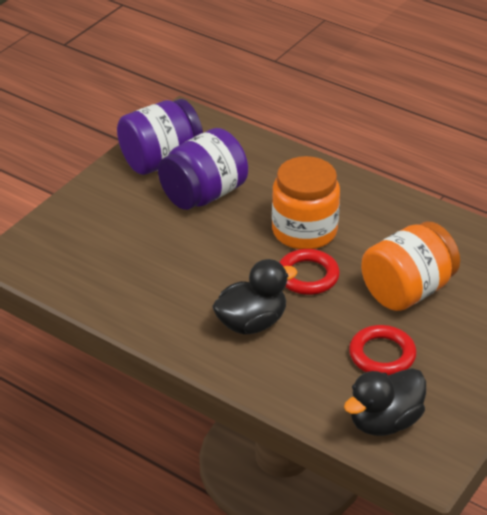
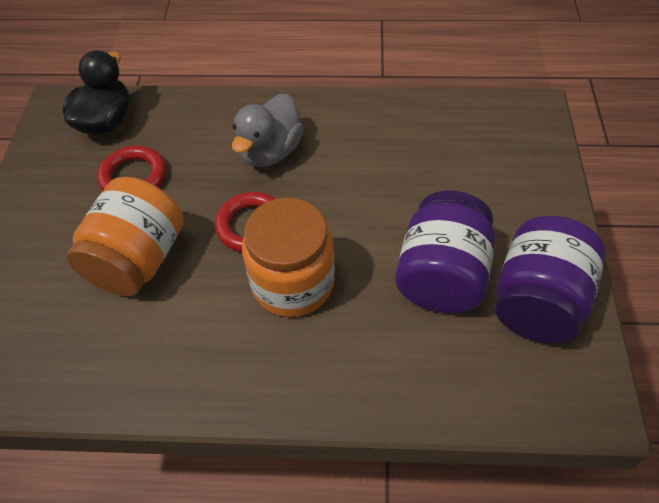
camera: 150 degrees right, 15 degrees up
black duck [212,259,297,335] -> grey duck [232,94,304,167]

